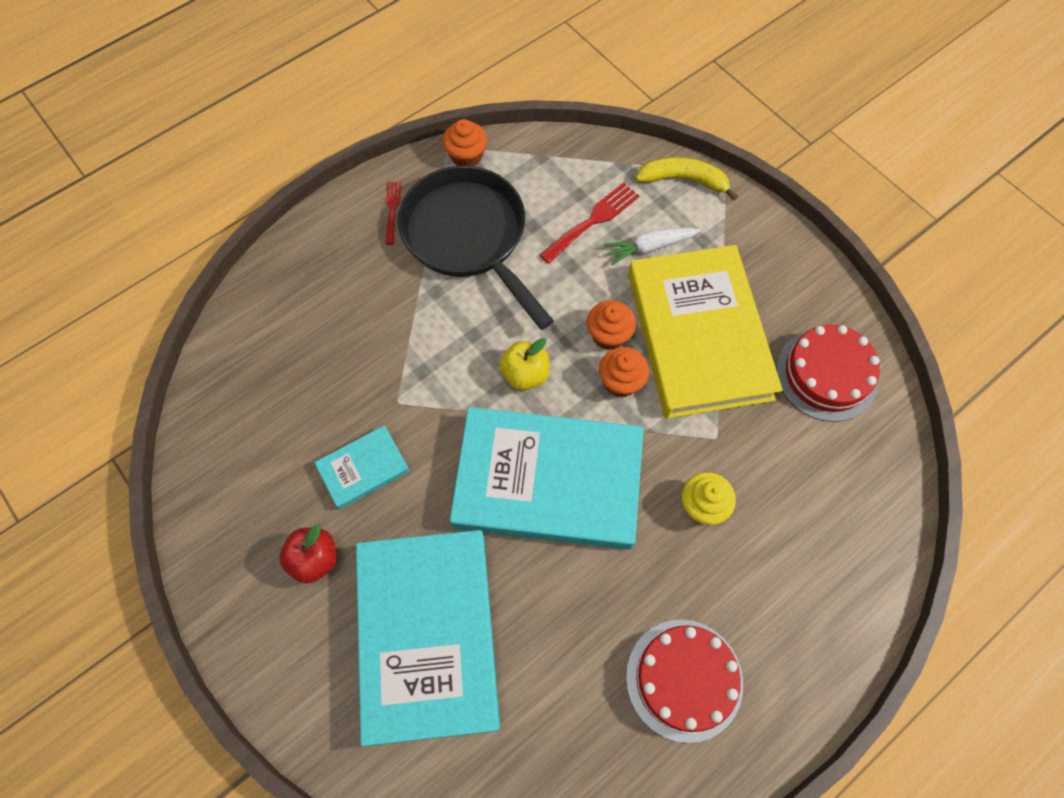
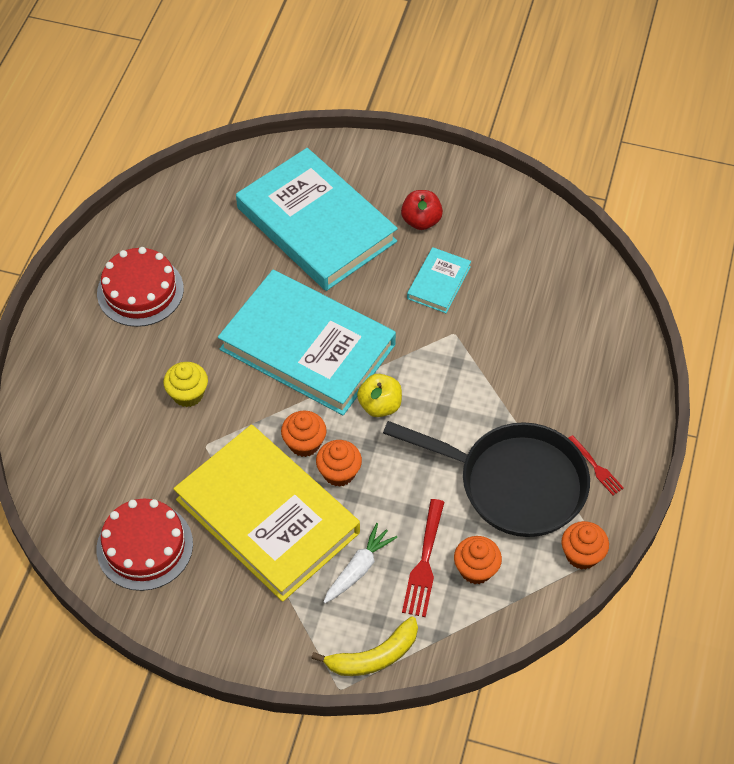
camera: 145 degrees right, 10 degrees down
turquoise book [450,407,644,550] -> turquoise book turned 60 degrees clockwise [218,270,396,415]
none -> orange cupcake [454,536,502,584]

